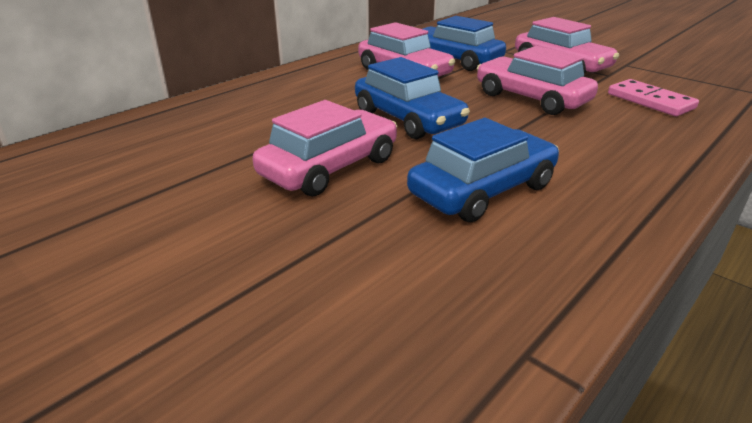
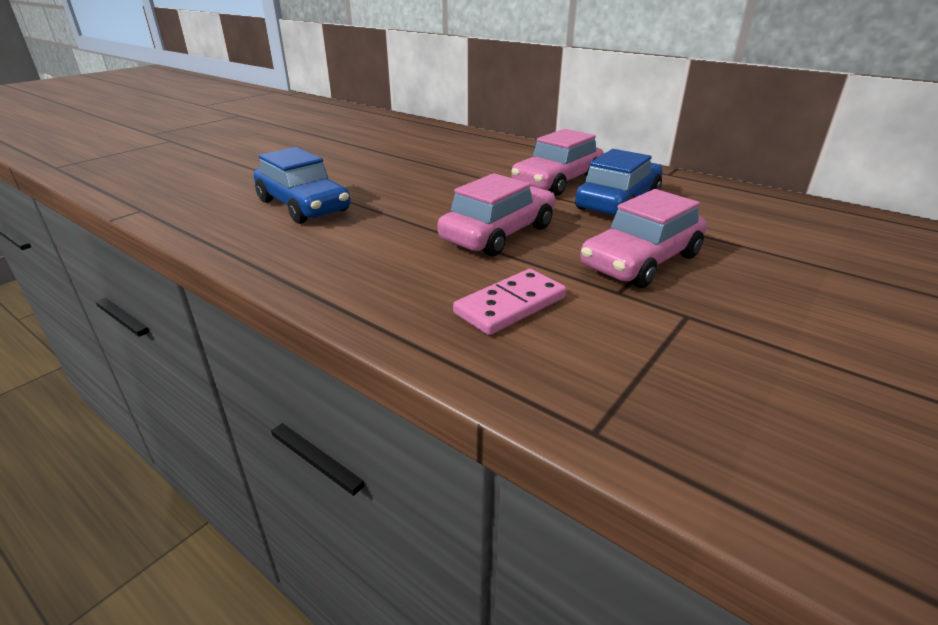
camera: 85 degrees right, 0 degrees up
pink car [252,100,397,196] -> none
blue car [355,57,470,139] -> none

